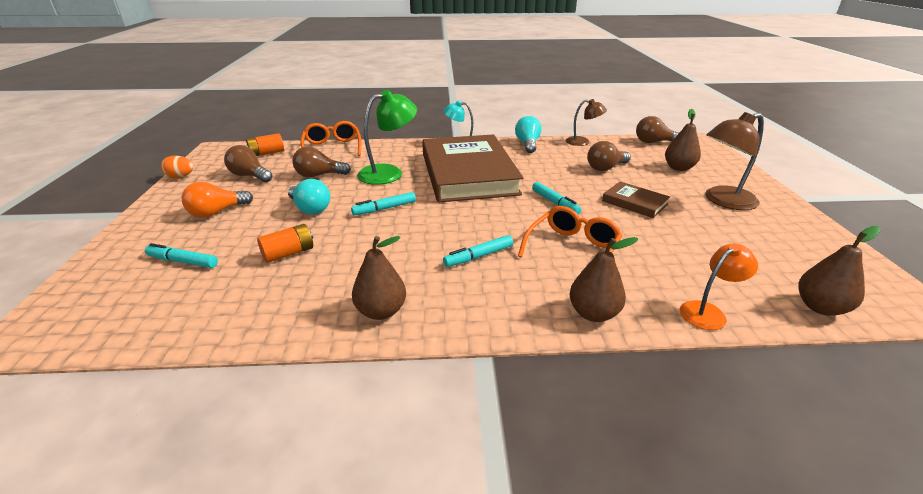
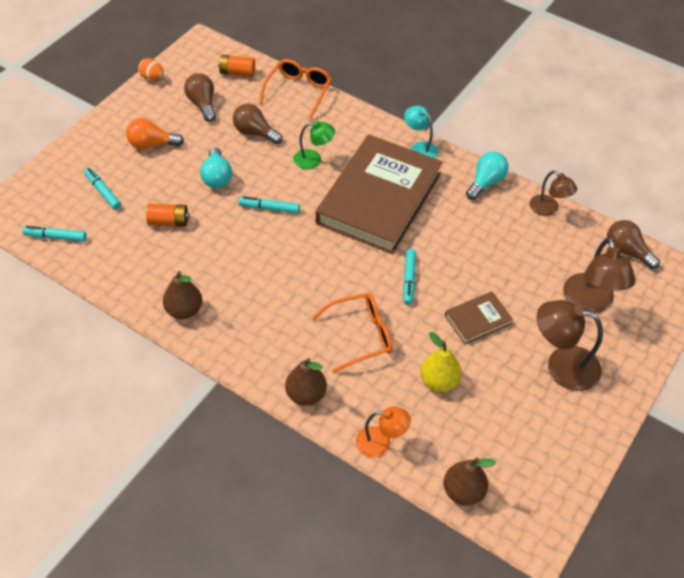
camera: 35 degrees right, 20 degrees up
green lamp [357,90,417,185] -> green lamp [293,121,335,169], size x0.61
turquoise marker [443,235,513,267] -> turquoise marker moved to [22,226,87,242]
brown light bulb [587,141,631,171] -> none
brown book [602,181,670,218] -> brown book turned 75 degrees clockwise [445,291,513,344]
brown pear [665,109,701,171] -> brown lamp [563,237,636,313]
none -> yellow pear [420,332,461,392]

